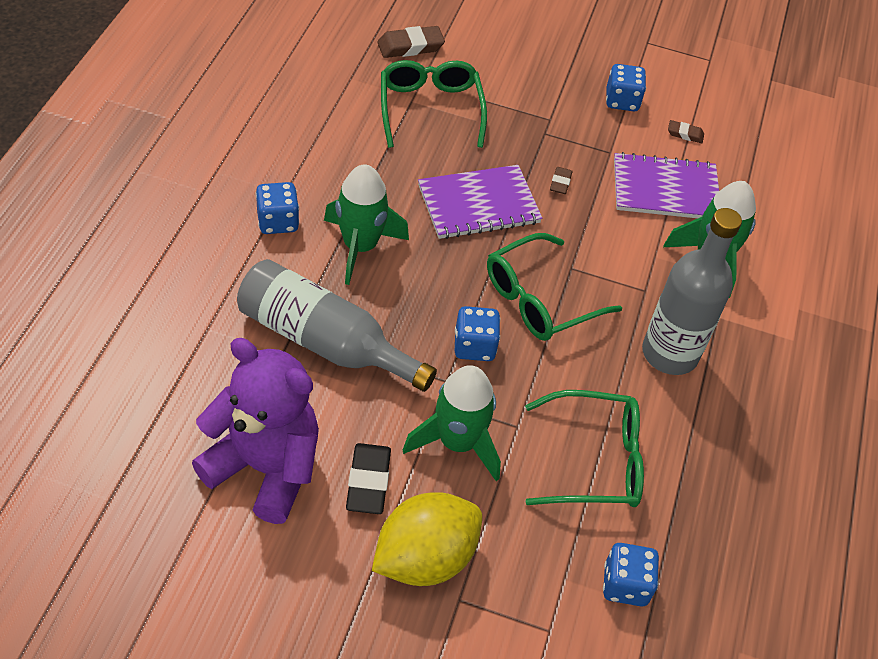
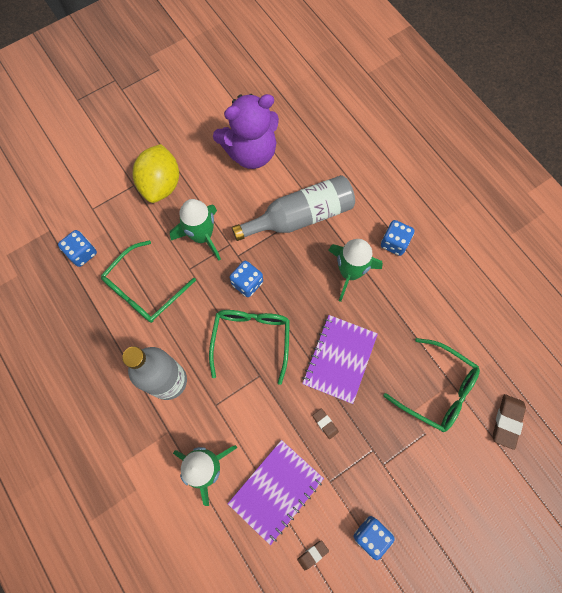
camera: 135 degrees right, 20 degrees up
black eraser [346,443,391,514] -> none

